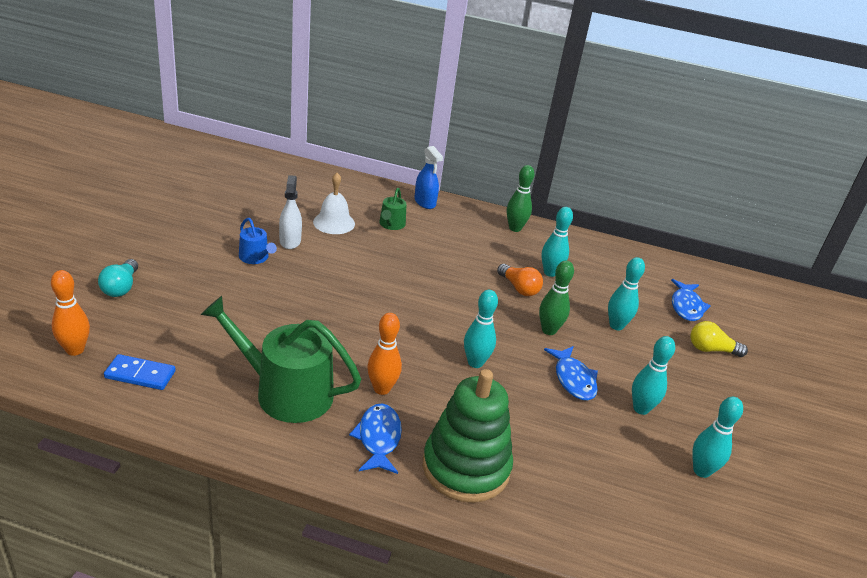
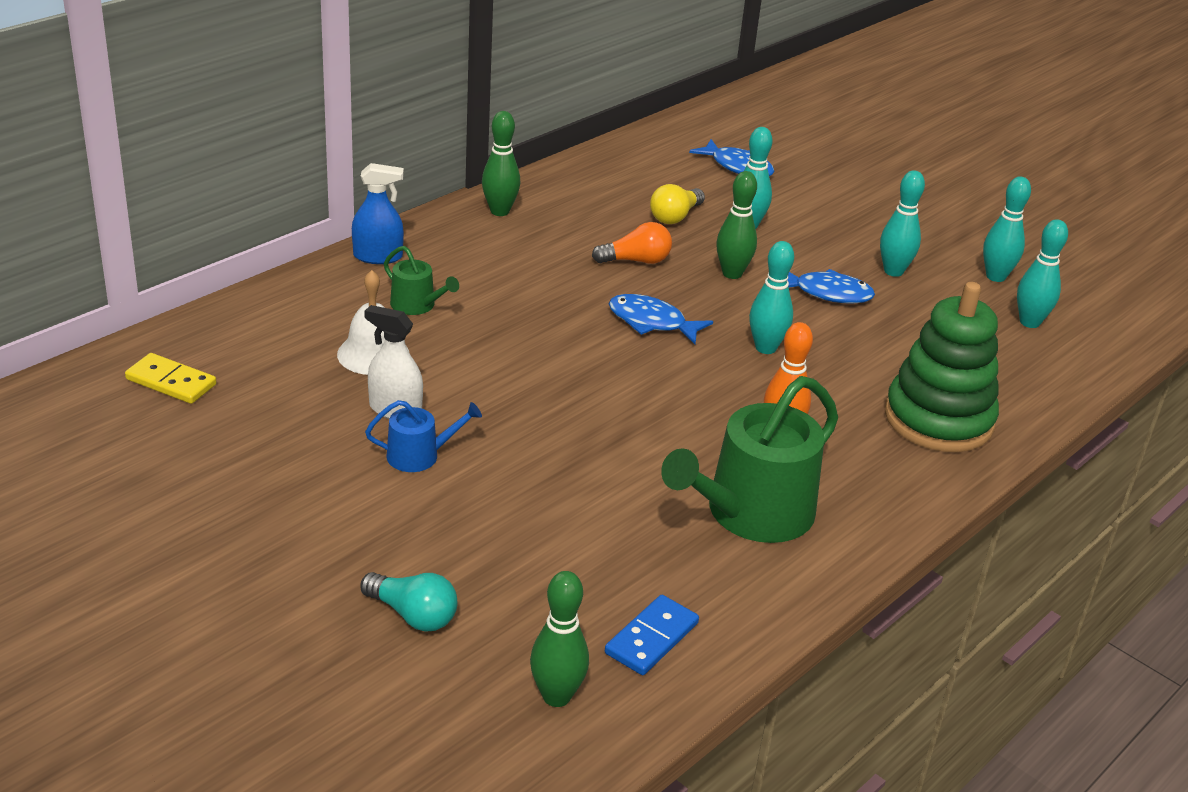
camera: 60 degrees left, 0 degrees up
orange bowling pin [51,270,90,356] -> green bowling pin [530,571,589,707]
blue fish [349,403,402,474] -> blue fish moved to [609,294,713,344]
turquoise bowling pin [542,207,573,277] -> turquoise bowling pin moved to [1017,219,1068,328]
yellow light bulb [690,321,748,357] -> yellow light bulb moved to [650,184,705,224]
none -> yellow domino [125,353,217,404]

